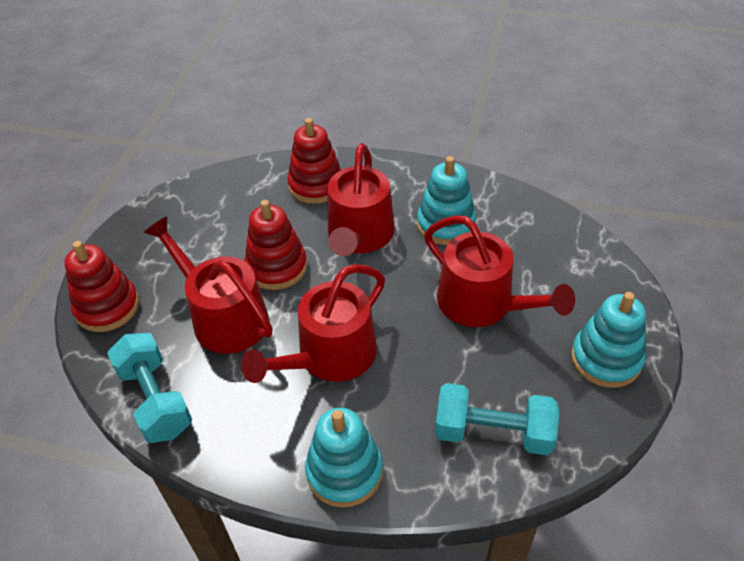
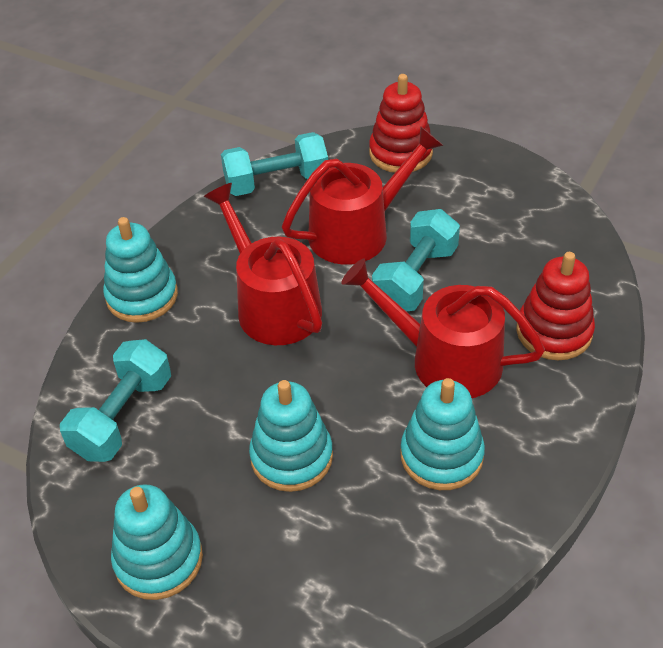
camera: 105 degrees right, 0 degrees up
red stacking toy [245,200,307,290] -> turquoise dumbbell [372,209,460,311]
red watering can [424,216,575,327] -> turquoise stacking toy [249,380,333,492]

